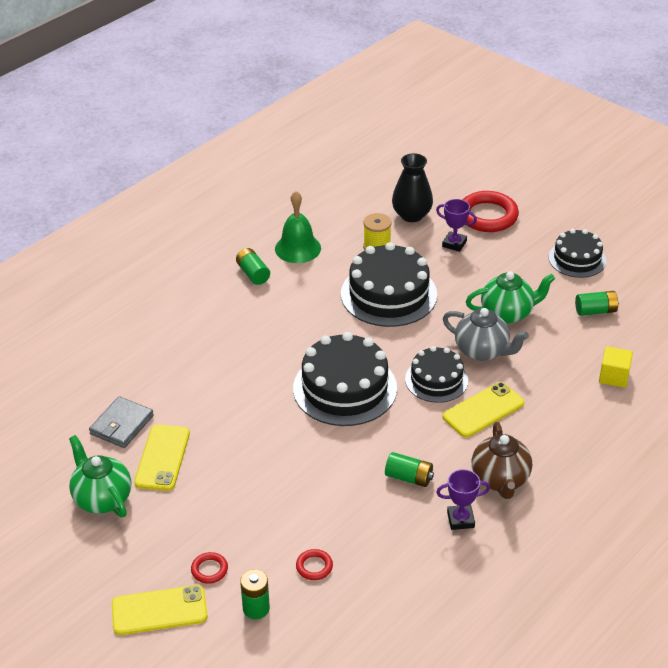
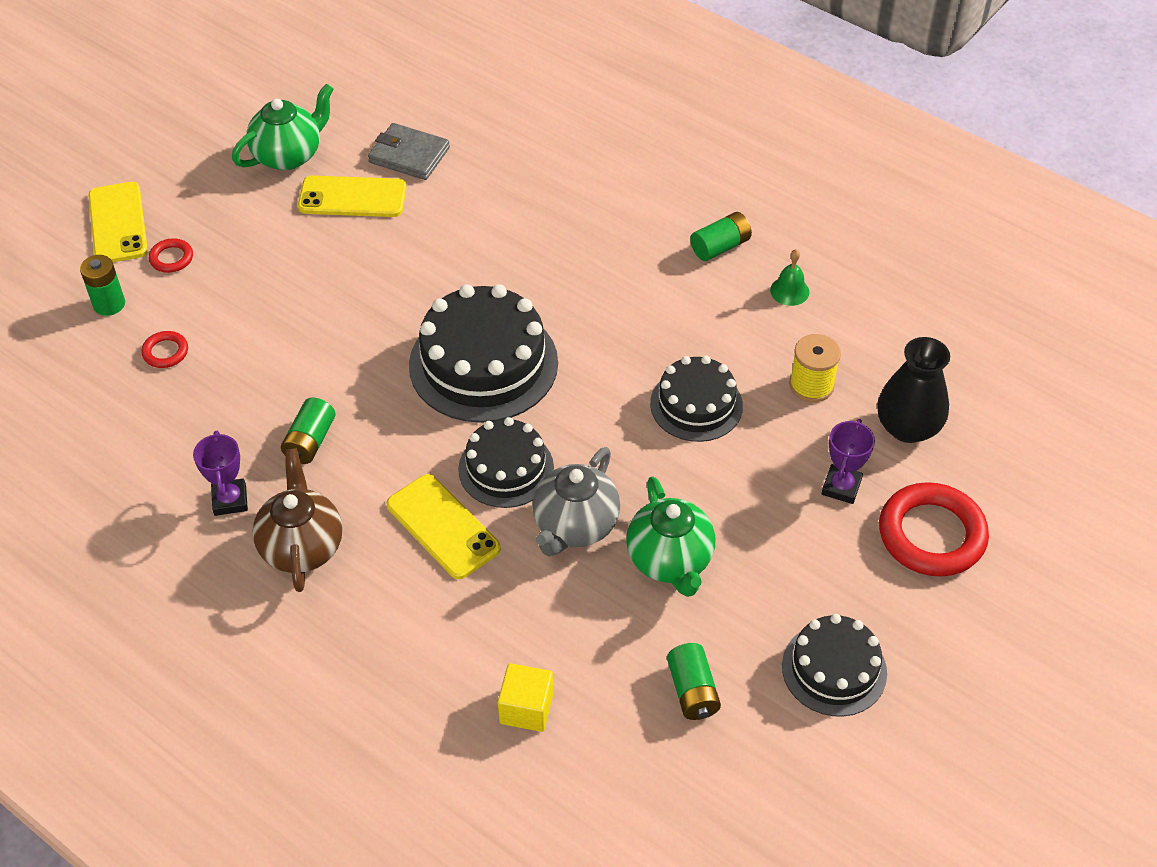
camera: 85 degrees right, 10 degrees up
green bell [275,191,321,263] -> green bell [770,249,809,306], size x0.54
black cake [341,242,437,327] -> black cake [650,356,743,442], size x0.61
brown teapot [472,422,532,499] -> brown teapot turned 90 degrees clockwise [253,448,342,592]

